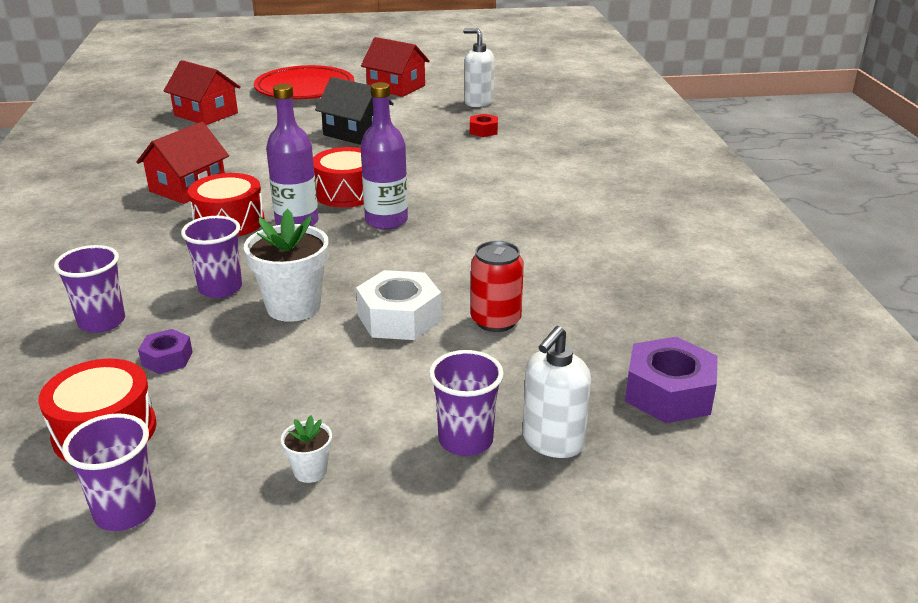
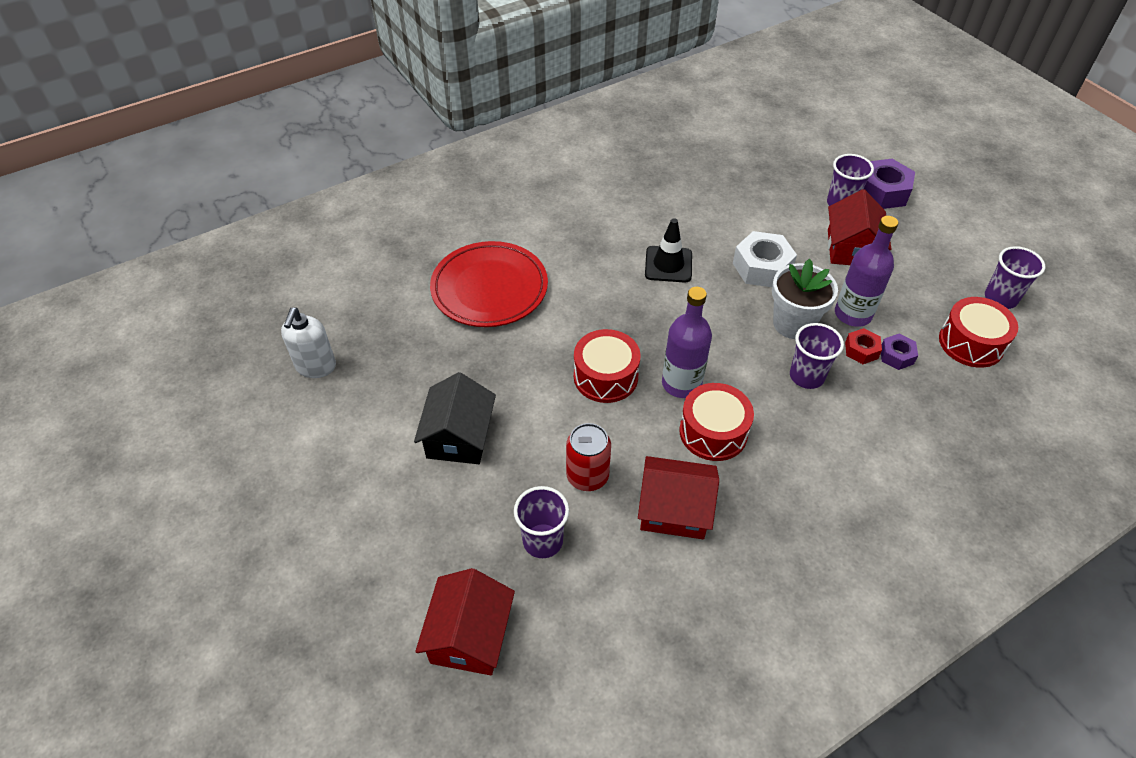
camera: 115 degrees left, 20 degrees up
purple cup [54,245,125,333] -> purple cup moved to [514,486,569,558]
red plate [254,65,354,99] -> red plate moved to [430,241,548,327]
white flower pot [281,416,332,483] -> none
purple bottle [360,82,408,229] -> purple bottle moved to [835,216,898,327]
red house [361,37,430,97] -> red house moved to [828,189,892,265]
red nut [470,114,498,137] -> red nut moved to [845,328,882,364]
red can [471,241,524,332] -> red can moved to [566,423,611,491]
white soap dispenser [523,326,591,458] -> none
purple nut [625,337,718,423] -> purple nut moved to [864,159,915,209]
none -> black traffic cone [645,218,692,282]

